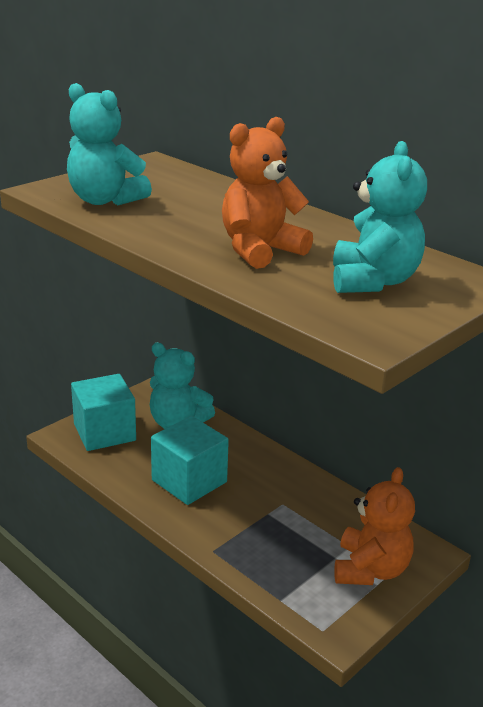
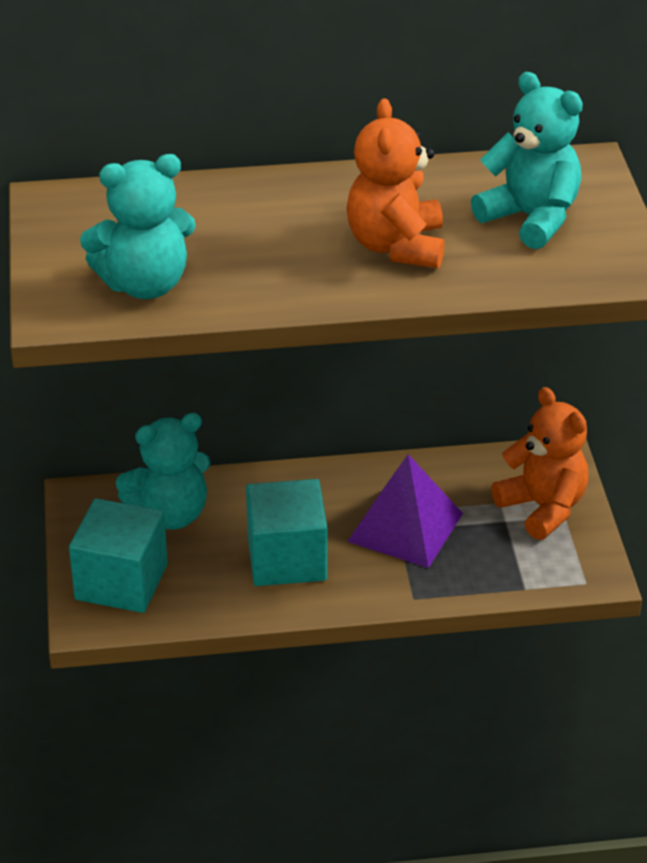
camera: 50 degrees left, 10 degrees up
none -> purple pyramid [347,454,463,568]

